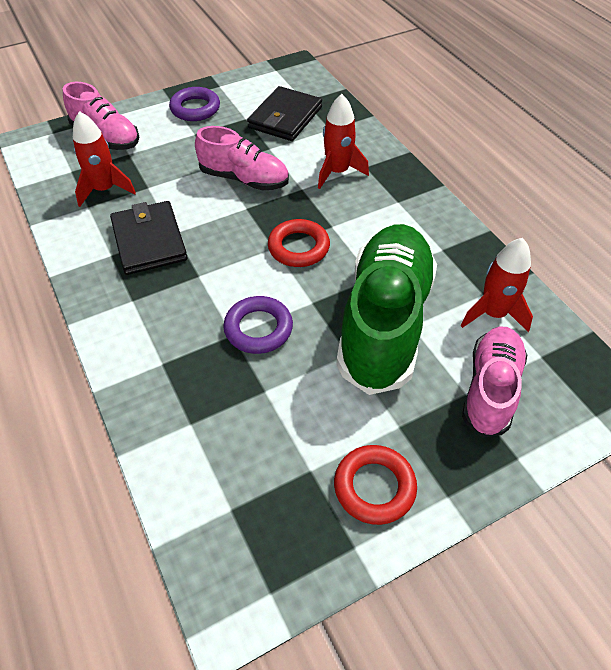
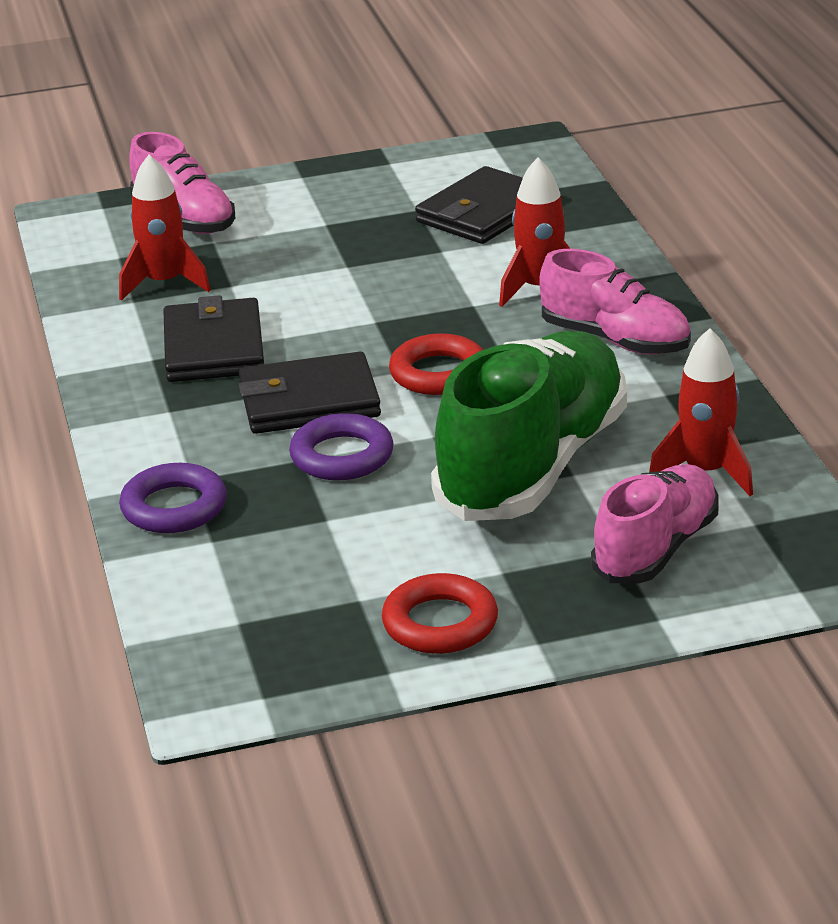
camera: 15 degrees right, 20 degrees down
purple ring [169,87,220,121] -> purple ring moved to [119,463,227,533]
pink shoe [195,126,289,190] -> pink shoe moved to [539,249,691,355]
none -> black wallet [239,352,381,434]

